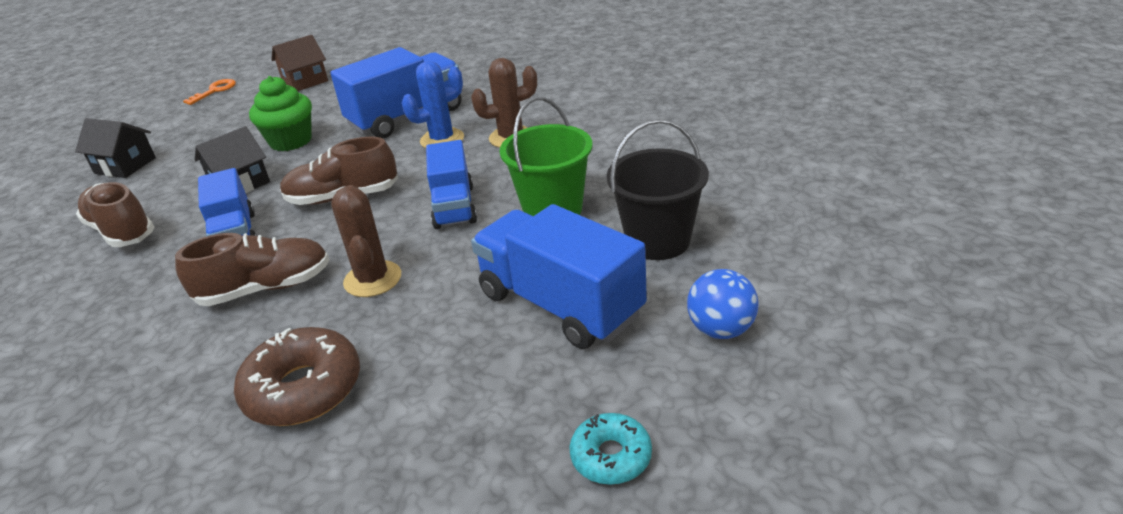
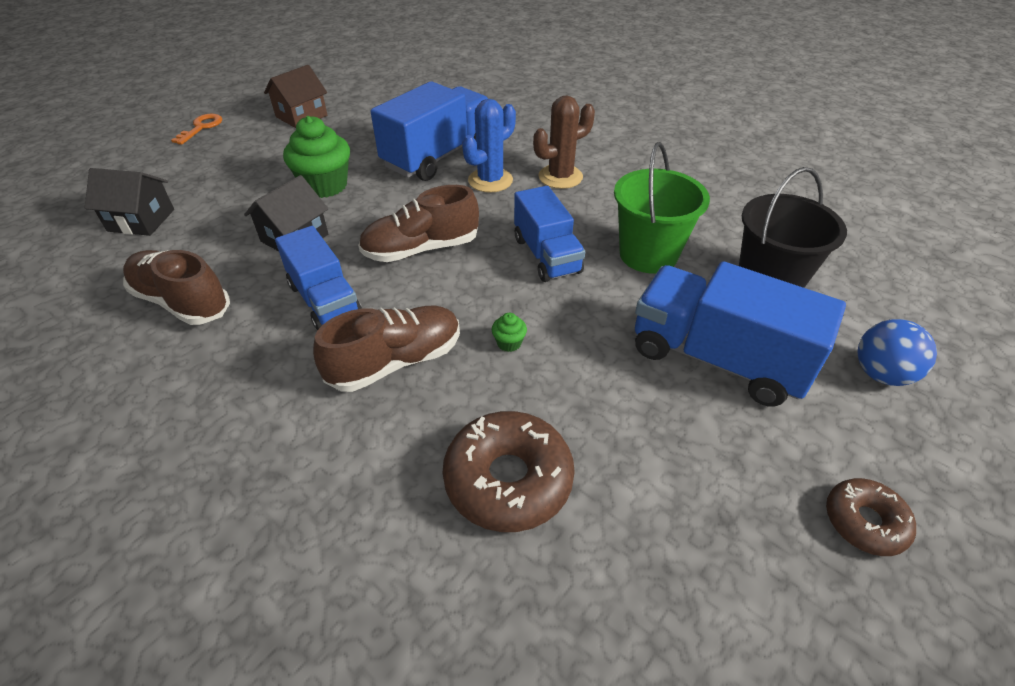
camera: 15 degrees left, 10 degrees up
brown cactus [331,185,401,297] -> green cupcake [492,313,527,352]
turquoise donut [569,413,652,485] -> brown donut [826,478,916,556]

